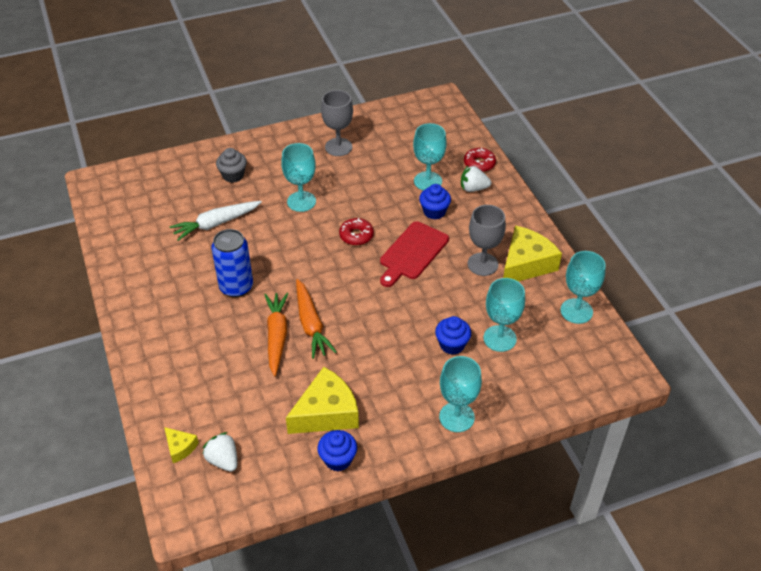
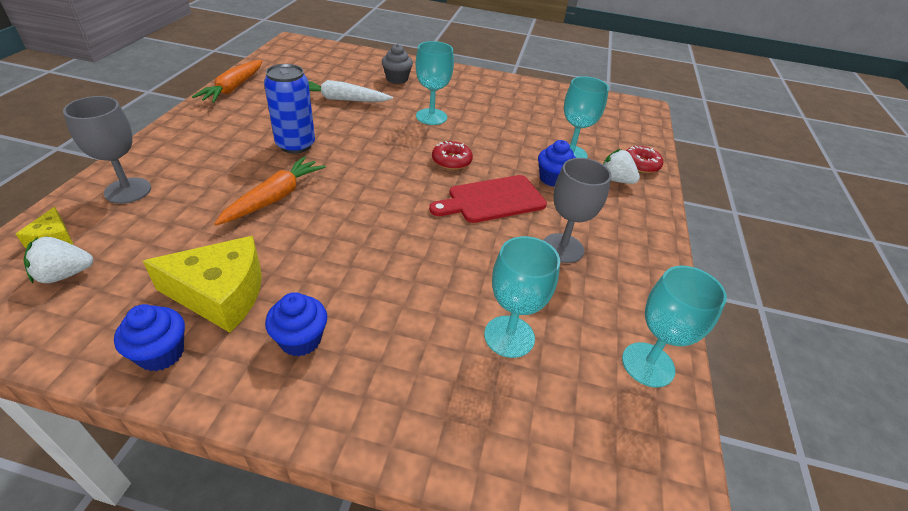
camera: 30 degrees right, 5 degrees down
white strawberry [202,432,237,472] -> white strawberry turned 105 degrees counterclockwise [24,237,94,283]
orange carrot [296,279,336,359] -> orange carrot moved to [192,60,262,103]
grey goblet [321,90,353,156] -> grey goblet moved to [63,96,151,204]
blue cupcake [435,316,471,354] -> blue cupcake moved to [265,292,327,356]
turquoise goblet [439,356,482,432] -> none
yellow cheese [503,225,562,282] -> none

